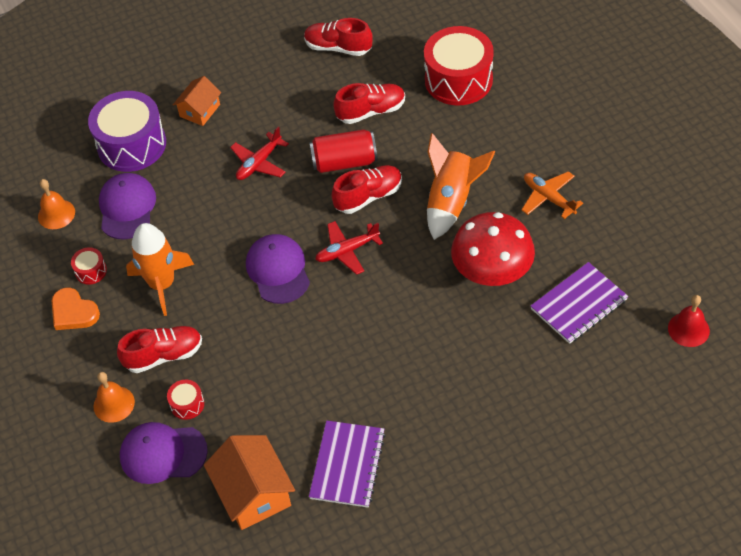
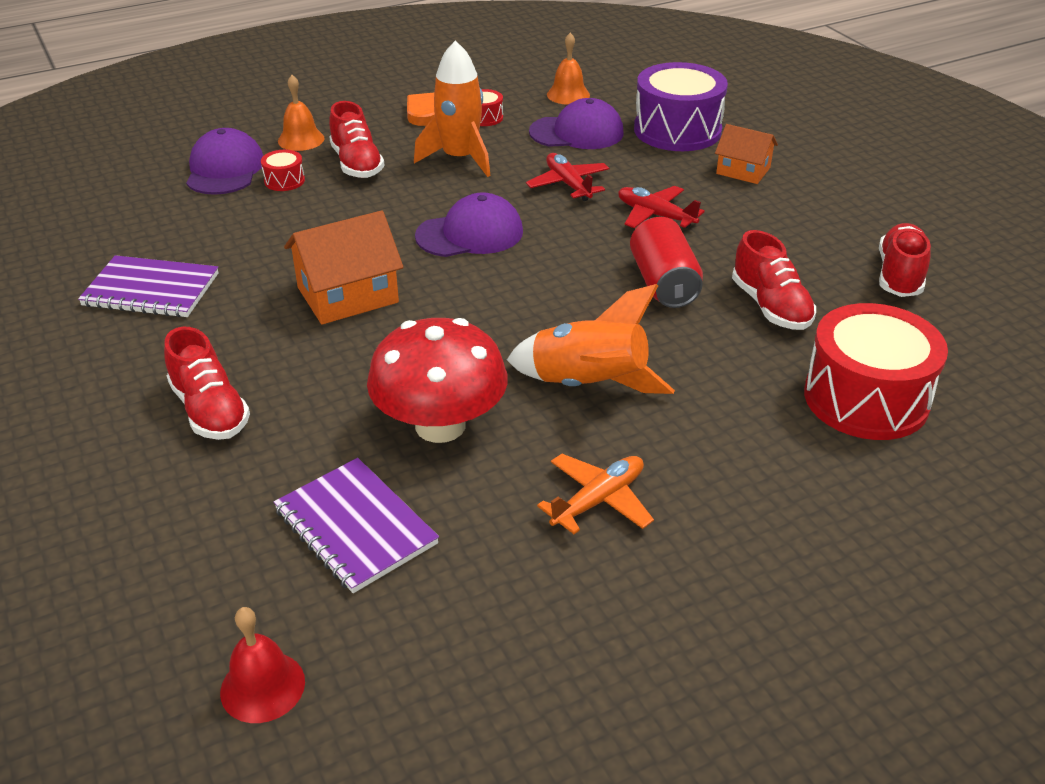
camera: 85 degrees right, 15 degrees down
orange house [204,435,295,530] -> orange house moved to [284,211,404,325]
red plane [315,221,383,275] -> red plane moved to [526,153,609,201]
red shoe [331,165,402,214] -> red shoe moved to [164,327,250,440]

